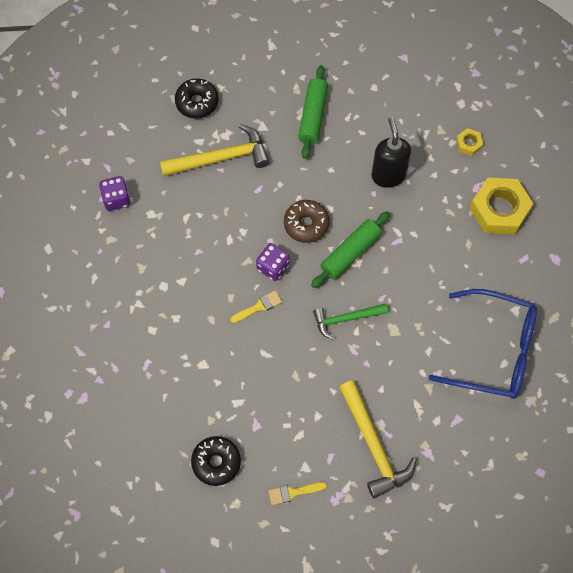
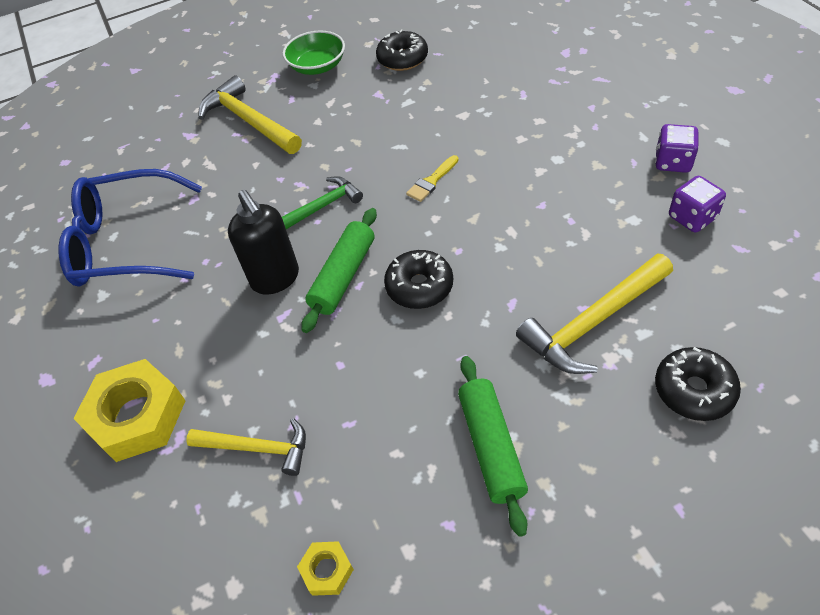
camera: 165 degrees right, 15 degrees down
purple dice [256,243,290,281] -> purple dice moved to [655,124,699,173]
yellow brush [268,482,327,505] -> green bowl [283,31,345,75]
brown donut [284,200,330,243] -> black donut [384,250,453,309]
black soap dispenser [371,117,411,188] -> black soap dispenser moved to [228,190,299,295]
yellow nut [456,128,483,156] -> yellow nut moved to [297,541,354,596]
none -> yellow hammer [186,418,306,476]

